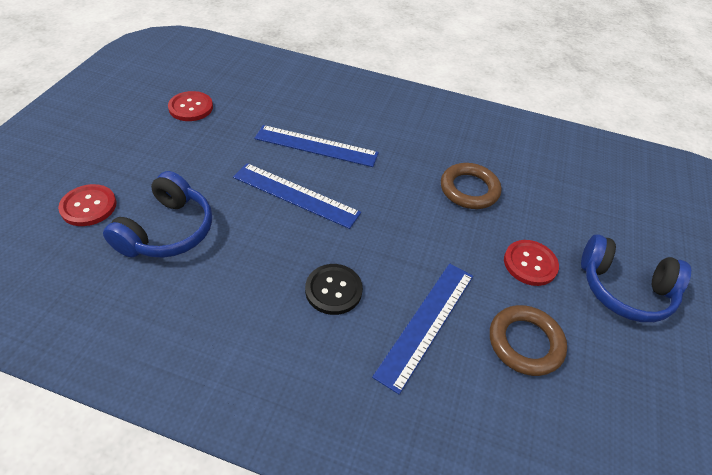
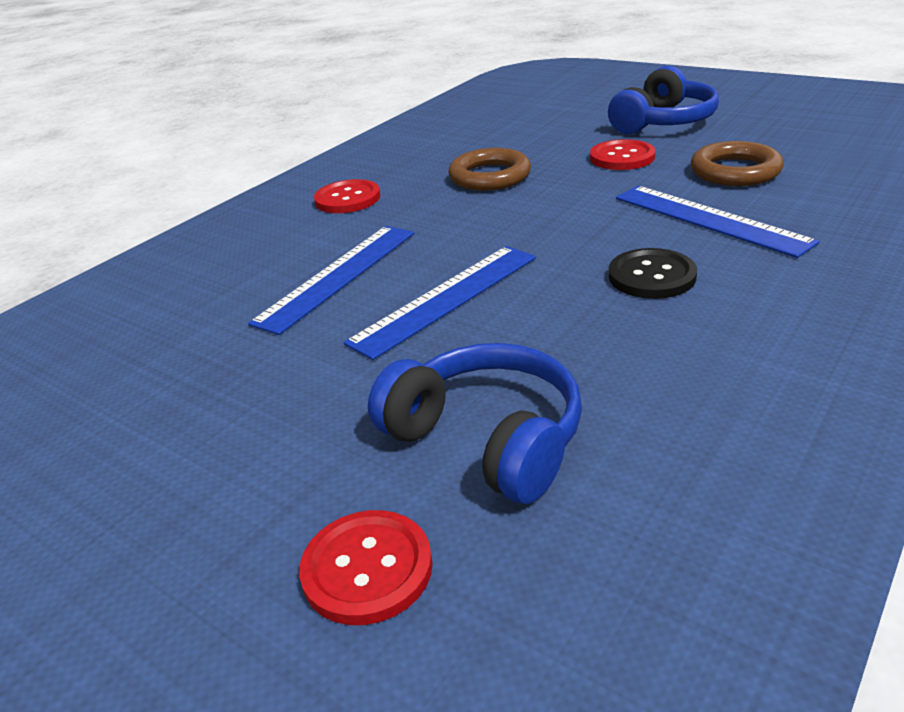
camera: 65 degrees left, 15 degrees down
red button [168,91,213,121] -> red button moved to [314,179,380,213]

